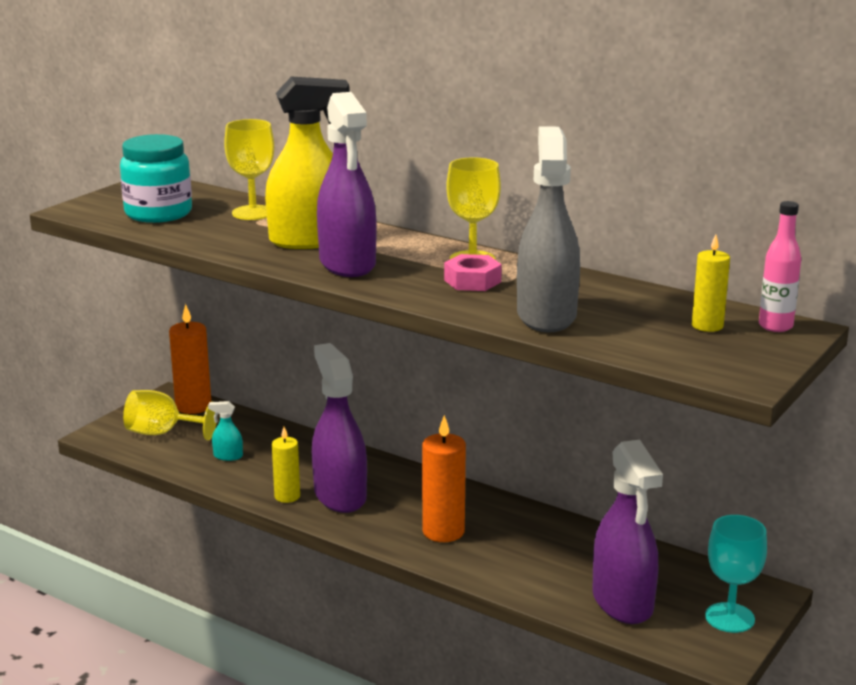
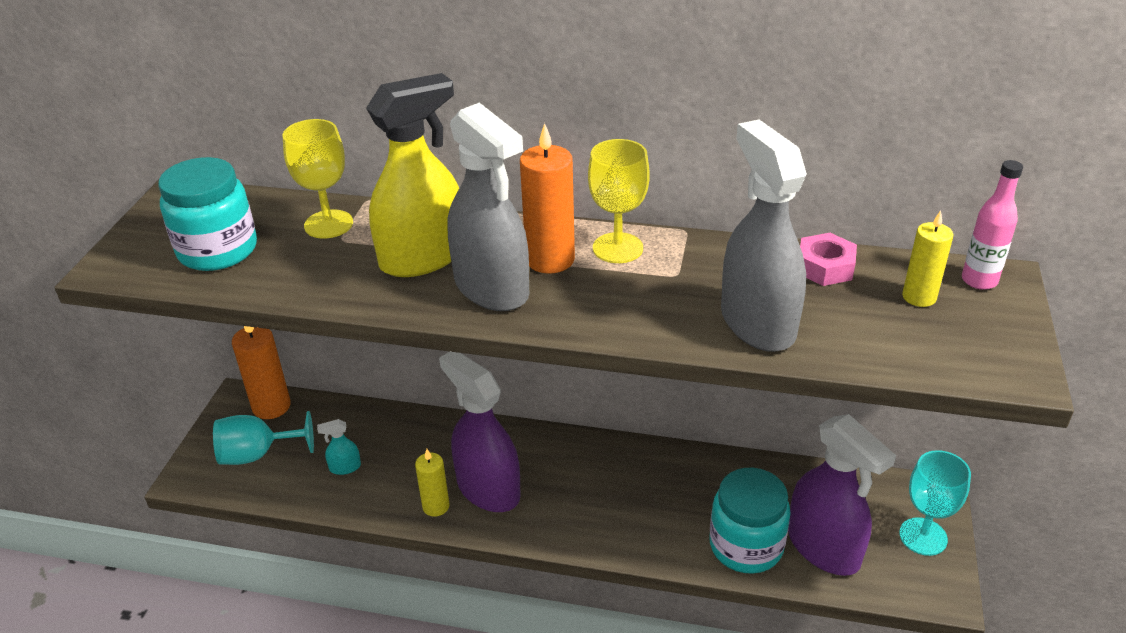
camera: 20 degrees left, 15 degrees up
yellow goblet [123,390,217,440] -> turquoise goblet [213,411,314,465]
purple spray bottle [317,92,377,277] -> grey spray bottle [448,103,529,311]
orange candle [422,415,466,542] -> orange candle moved to [520,123,575,274]
pink nut [444,254,502,291] -> pink nut moved to [800,233,857,286]
none -> turquoise jar [709,468,791,574]

